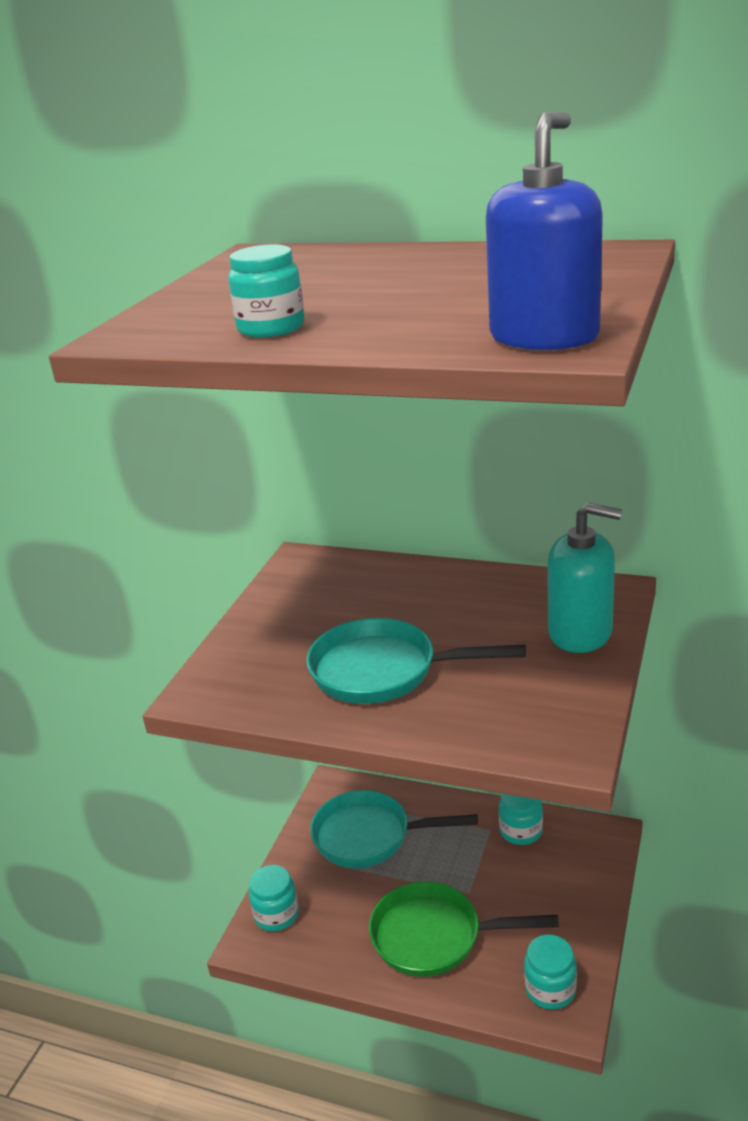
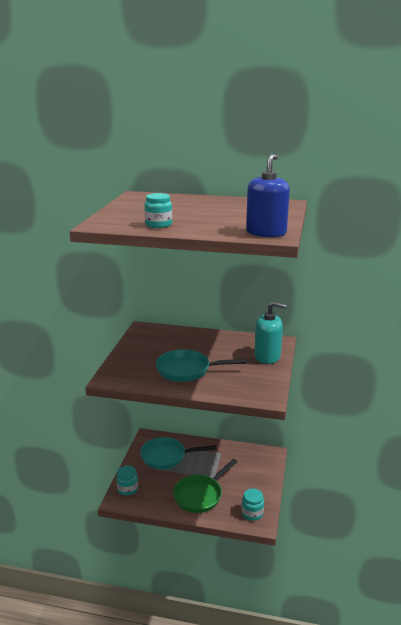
camera: 10 degrees left, 5 degrees down
green pan [369,881,559,977] -> green pan turned 45 degrees counterclockwise [173,459,238,513]
turquoise jar [498,794,543,845] -> none

